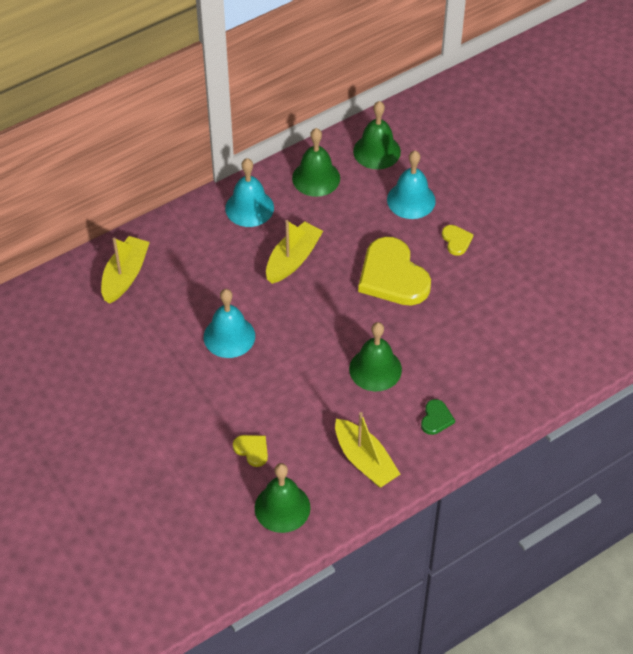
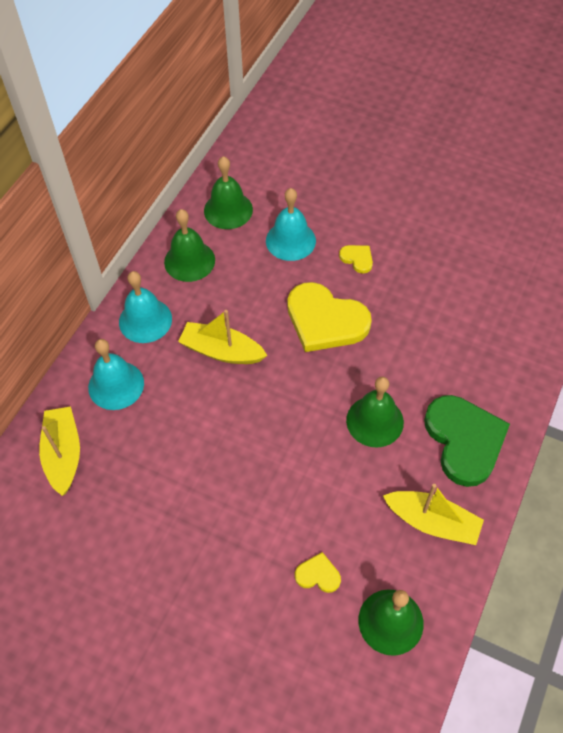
camera: 30 degrees left, 5 degrees up
turquoise bell [204,289,255,358] -> turquoise bell moved to [88,339,144,410]
yellow boat [266,220,323,284] -> yellow boat turned 75 degrees counterclockwise [178,310,267,364]
green heart [421,399,455,435] -> green heart [424,395,510,487], size x2.26

